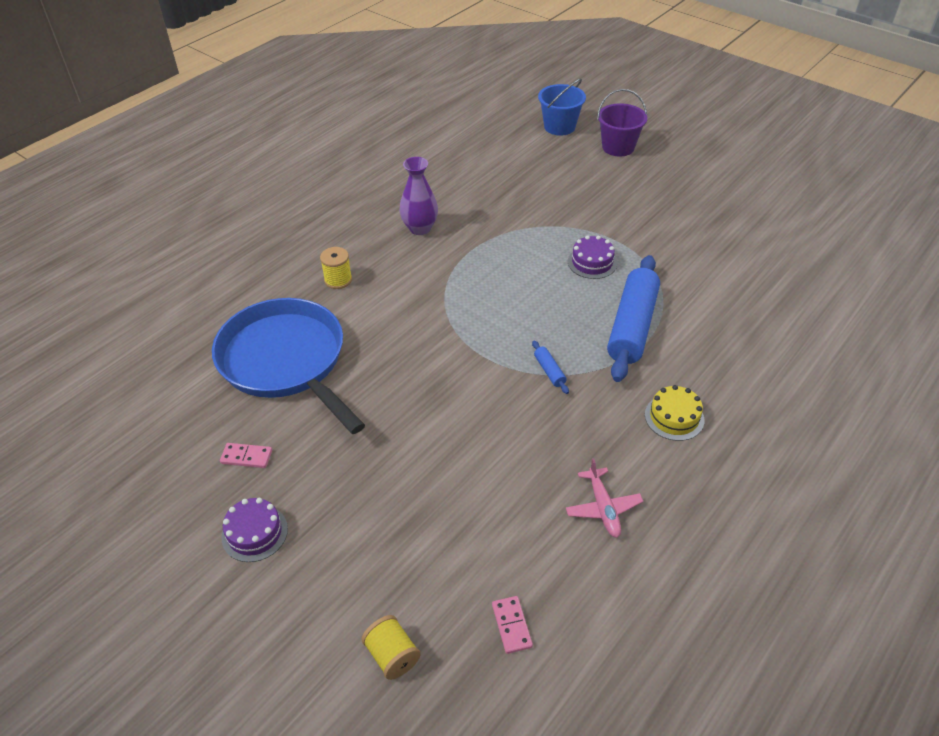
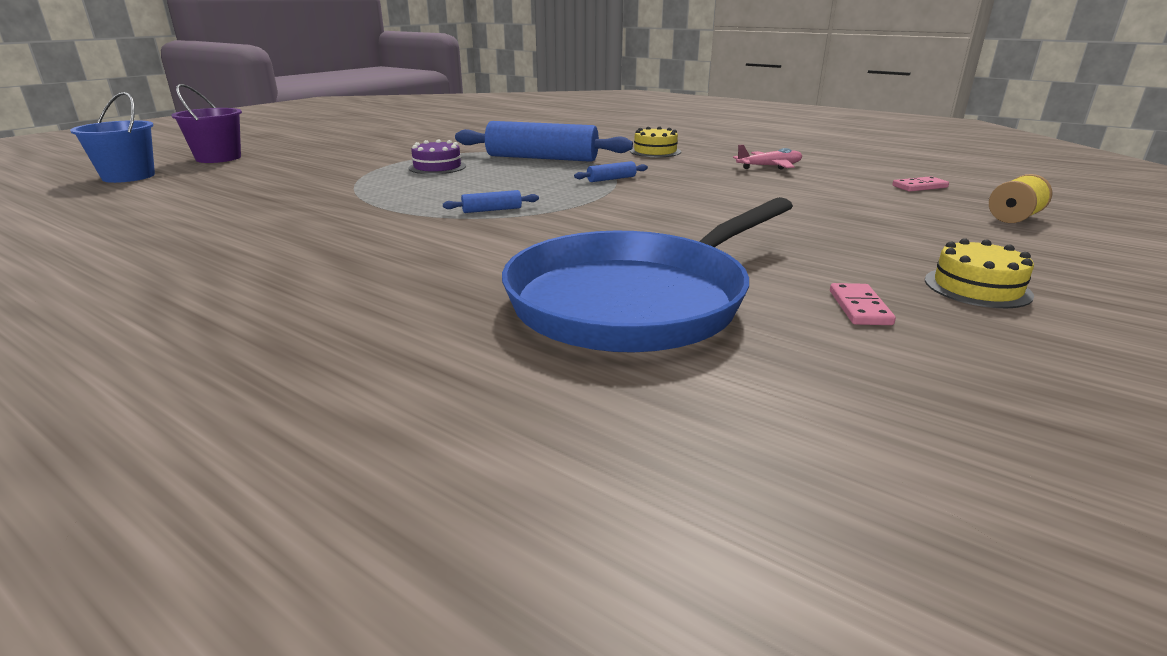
camera: 95 degrees left, 20 degrees down
purple cake [221,498,288,562] -> yellow cake [925,238,1034,308]
yellow spool [320,247,352,289] -> none
purple vase [399,157,438,235] -> none
none -> blue rolling pin [443,190,539,213]

